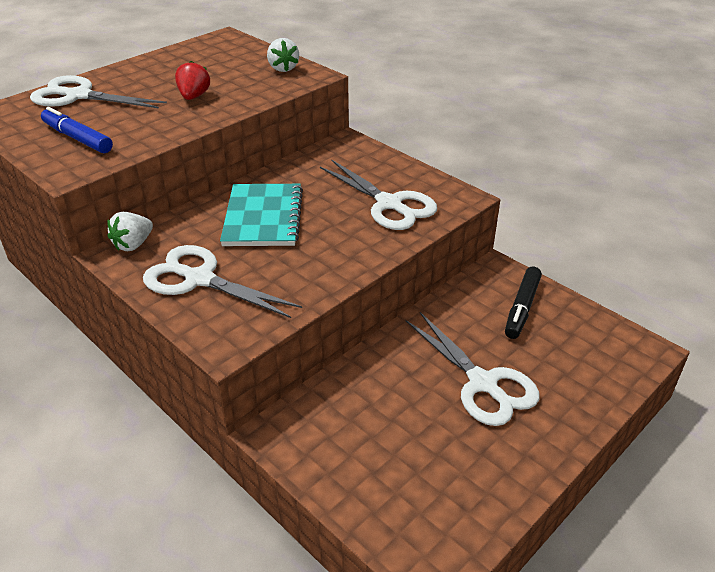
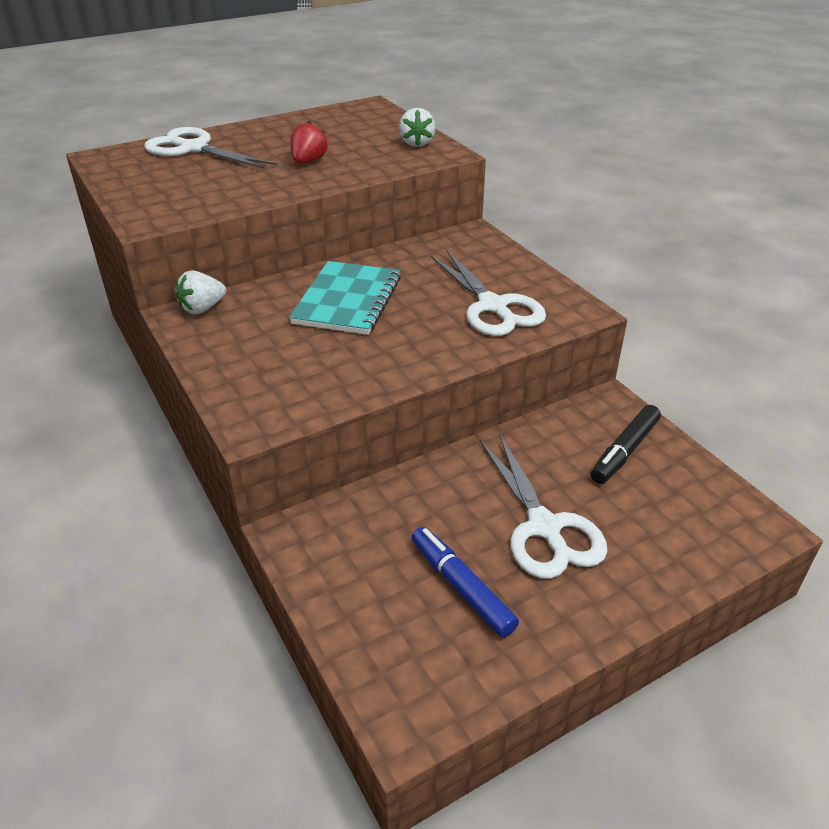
camera: 15 degrees right, 0 degrees up
blue marker [41,107,113,153] -> blue marker moved to [411,527,519,637]
white scissors [143,245,302,318] -> none

